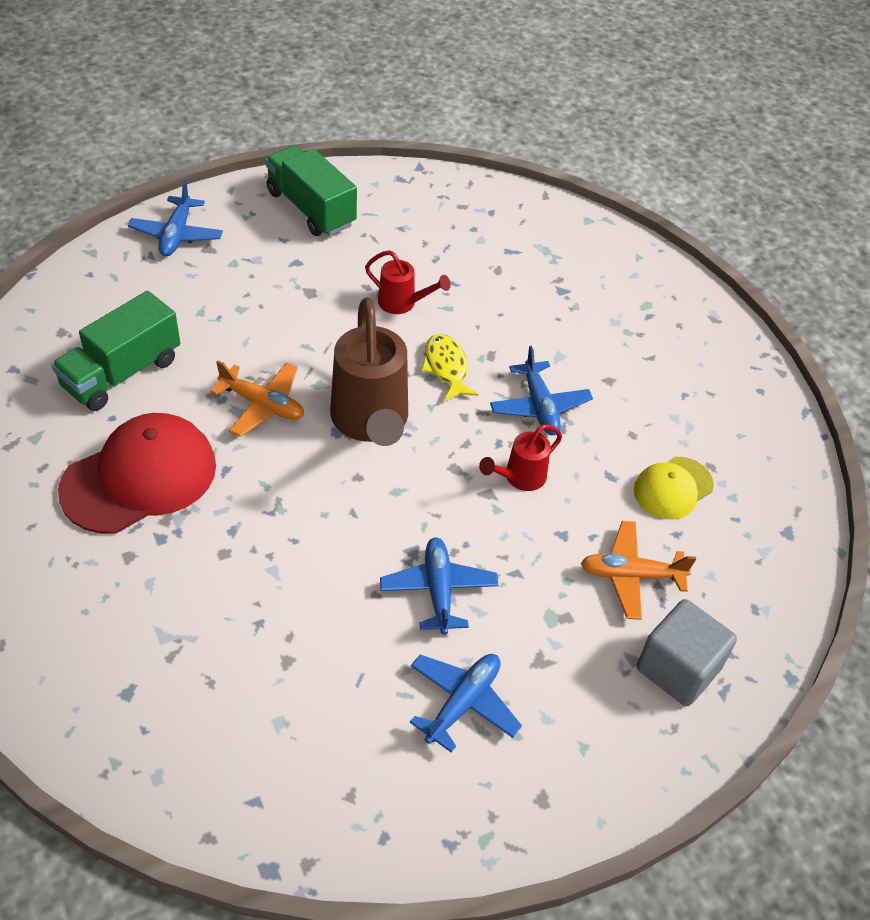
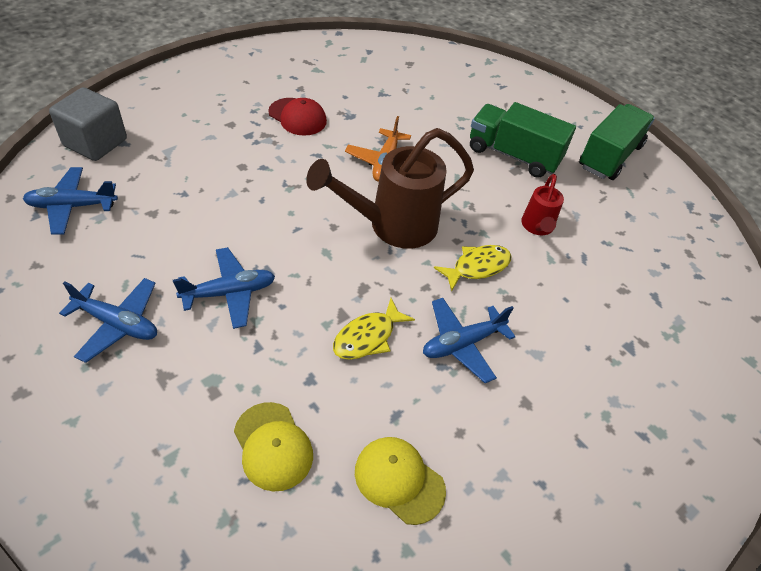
camera: 75 degrees right, 0 degrees up
green truck [51,291,180,411] -> green truck moved to [470,102,576,178]
red cap [58,413,216,534] -> red cap [268,98,327,136], size x0.56
blue plane [128,181,223,256] -> blue plane moved to [23,167,118,235]
red watering can [479,424,562,491] -> yellow fish [333,298,415,360]
orange plane [580,521,696,620] -> yellow cap [234,402,313,492]
grey cube [637,599,737,706] -> grey cube moved to [49,87,127,161]

